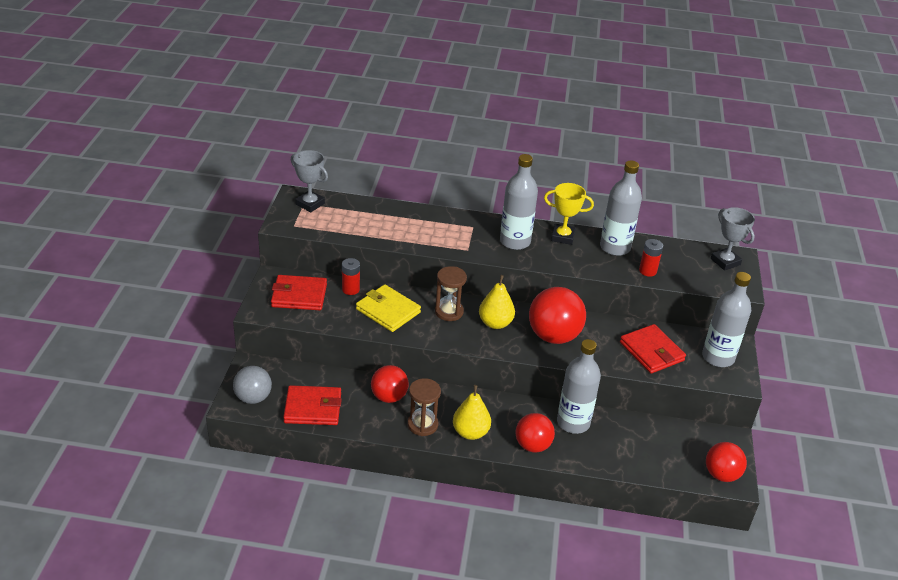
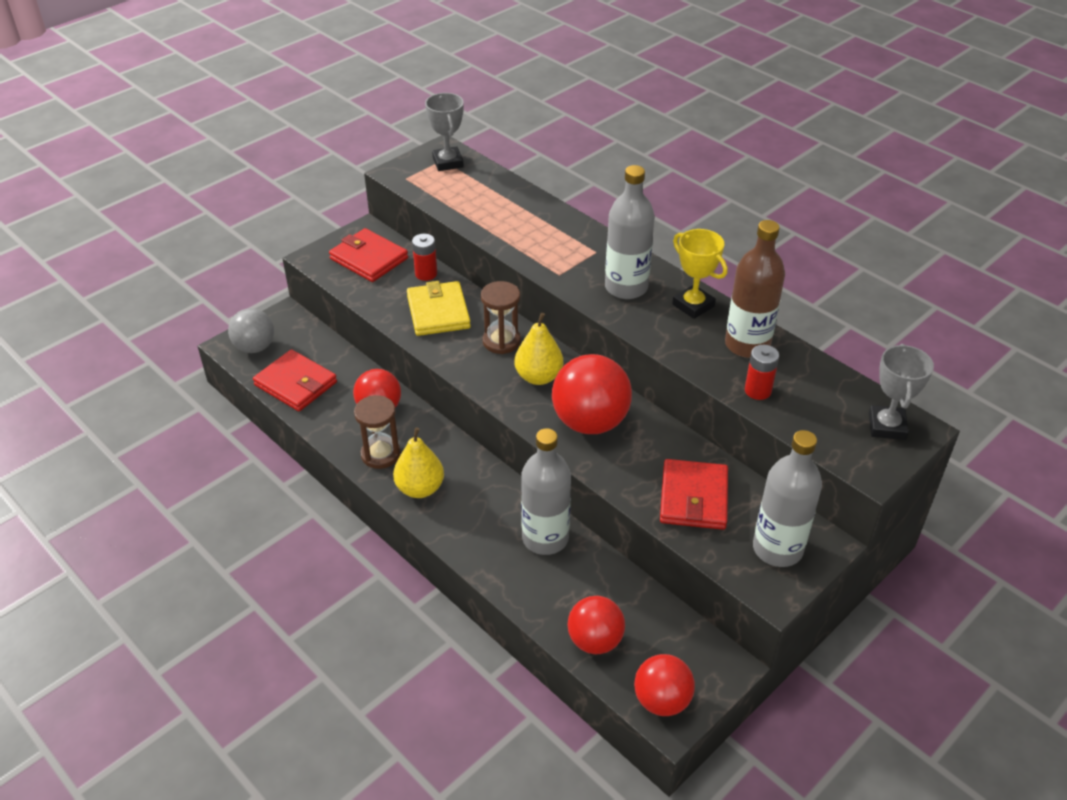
camera: 40 degrees right, 5 degrees up
red ball [516,413,555,452] -> red ball moved to [567,596,625,654]
grey bottle [600,161,642,256] -> brown bottle [725,220,785,358]

